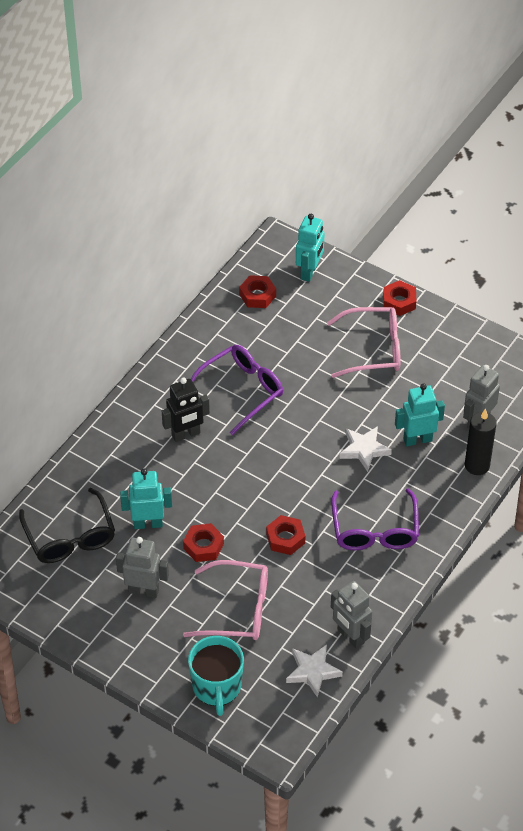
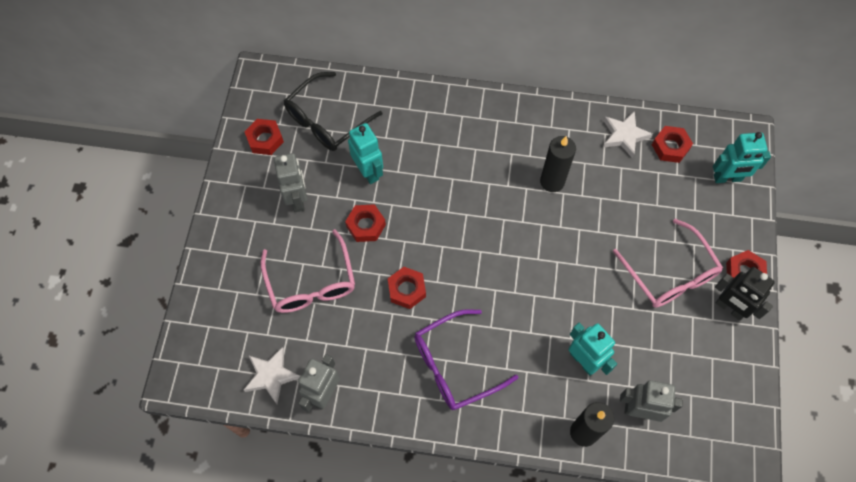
camera: 65 degrees right, 15 degrees up
black robot [162,377,210,442] -> black robot moved to [715,267,775,321]
turquoise mug [188,636,244,716] -> none
purple glasses [191,345,283,435] -> black candle [540,136,576,192]
white star [339,426,392,472] -> white star moved to [603,111,653,159]
none -> red nut [245,119,284,155]

